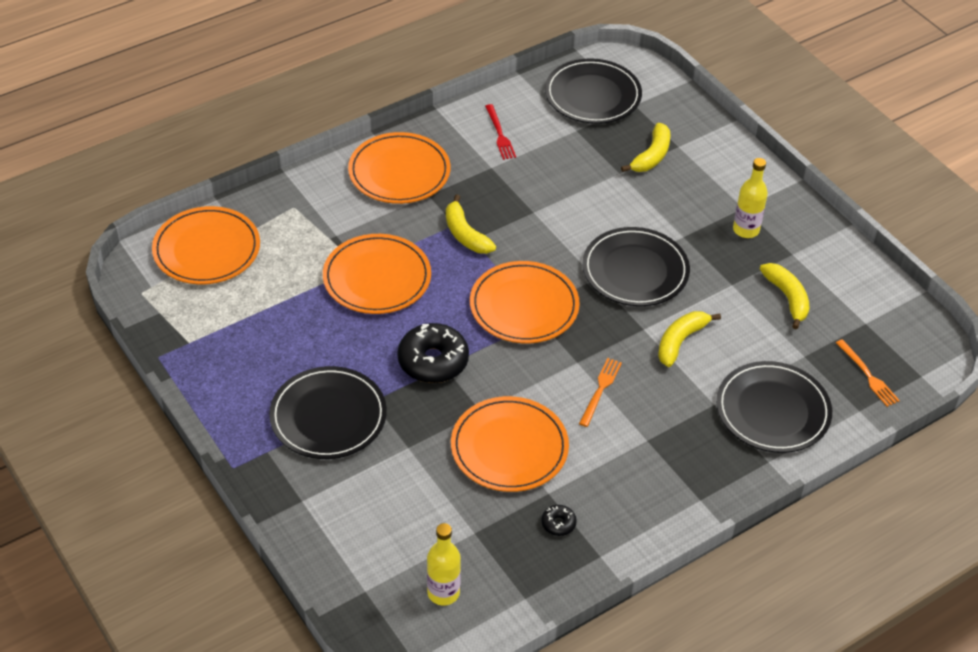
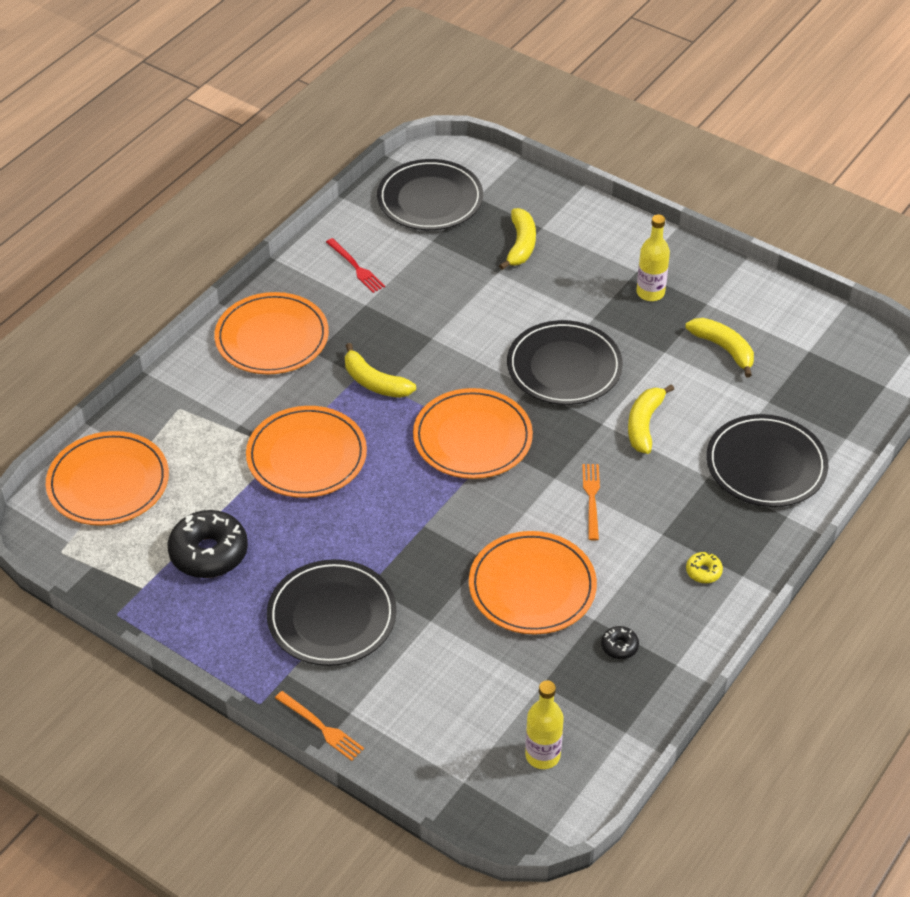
camera: 20 degrees left, 0 degrees up
black donut [397,323,469,383] -> black donut moved to [168,510,248,578]
orange fork [836,339,900,407] -> orange fork moved to [275,691,364,761]
none -> yellow donut [686,552,723,583]

